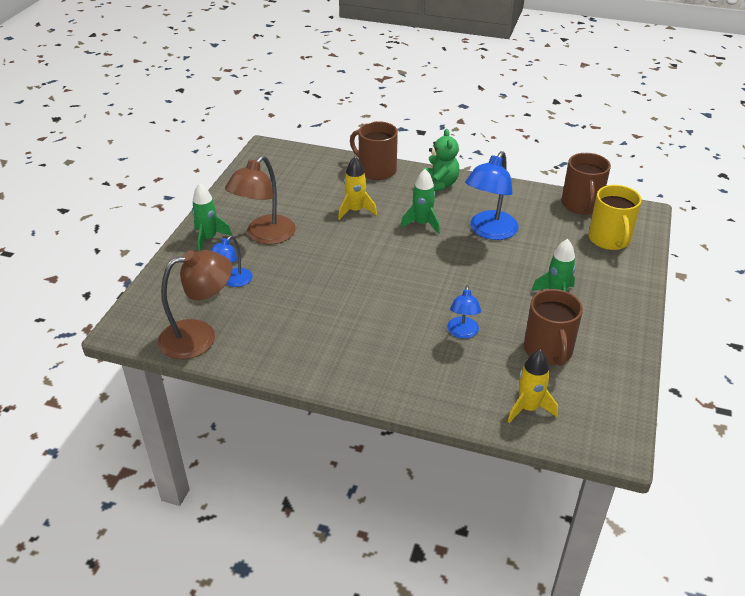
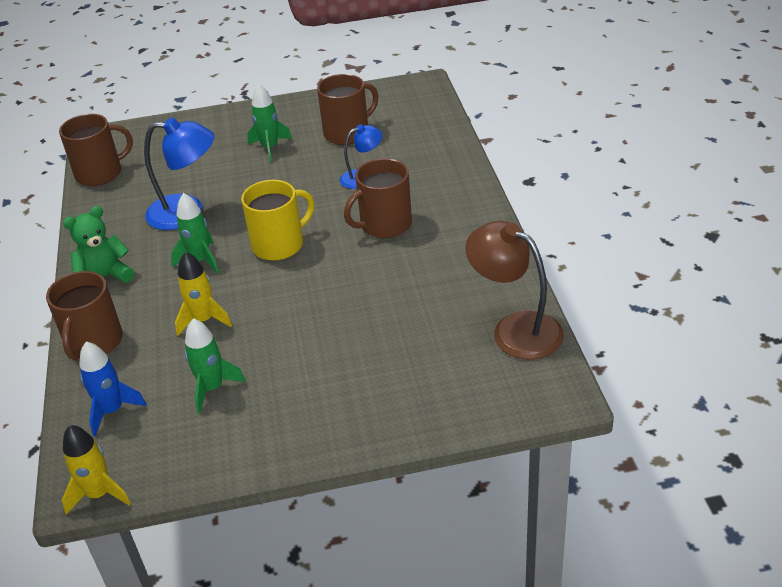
camera: 115 degrees left, 0 degrees up
green rocket [192,183,232,251] -> green rocket moved to [185,318,246,413]
blue lamp [210,236,253,287] -> none
brown lamp [225,155,296,245] -> none
yellow rocket [508,349,558,423] -> yellow rocket moved to [62,425,131,515]
yellow mug [588,185,642,250] -> yellow mug moved to [241,180,314,261]
none -> blue rocket [79,341,146,436]
none -> brown mug [344,158,412,238]

